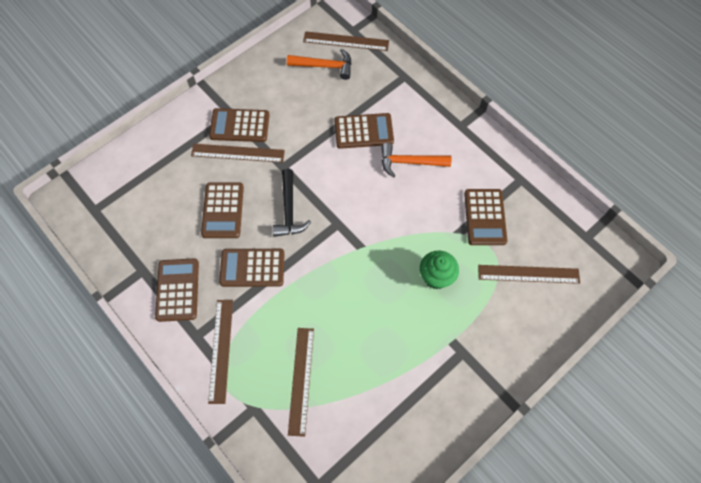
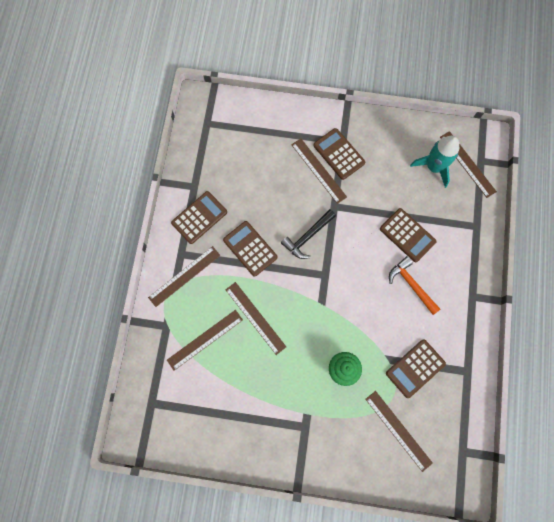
camera: 50 degrees right, 10 degrees up
brown calculator [201,182,244,238] -> none
orange hammer [287,49,351,80] -> turquoise rocket [410,136,459,188]
none -> brown ruler [225,282,286,355]

